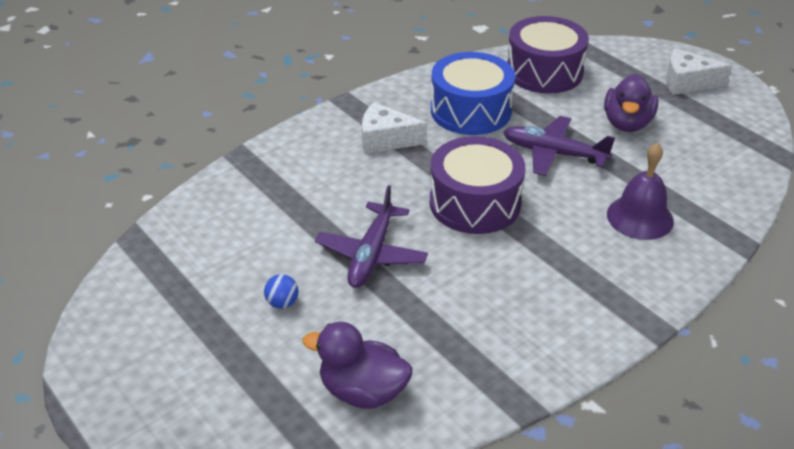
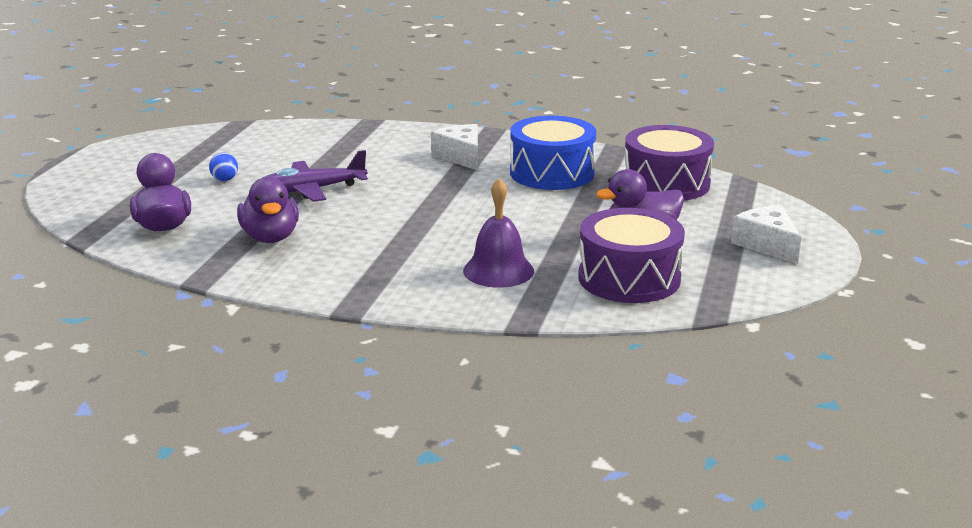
camera: 55 degrees right, 15 degrees down
purple drum [430,136,526,234] -> purple drum moved to [578,208,685,303]
purple plane [503,116,615,176] -> none
none -> purple duck [237,177,299,243]

